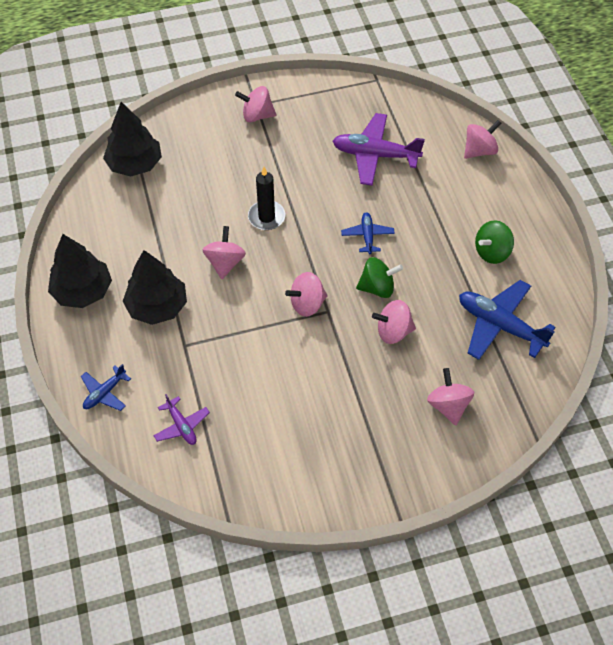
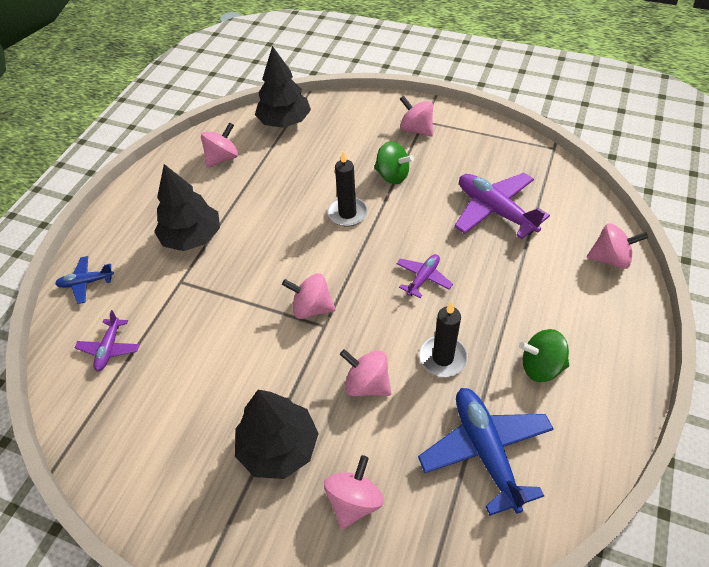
camera: 40 degrees right, 5 degrees down
black tree [48,234,112,308] -> black tree moved to [235,390,319,479]
pink spinning top [203,226,246,279] -> pink spinning top moved to [201,122,238,168]
blue plane [341,212,395,254] -> purple plane [397,254,453,298]
green spinning top [356,257,403,298] -> green spinning top moved to [374,141,414,184]
none -> black candle [419,302,468,377]

